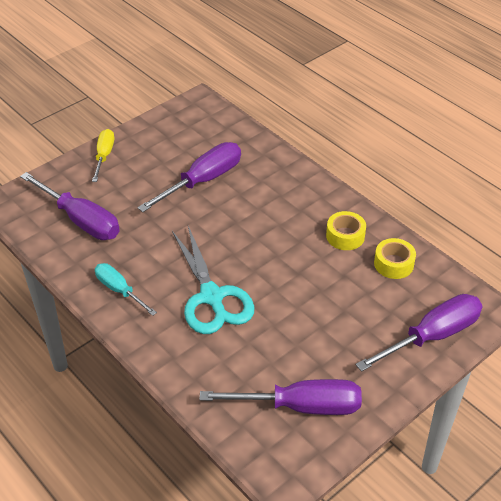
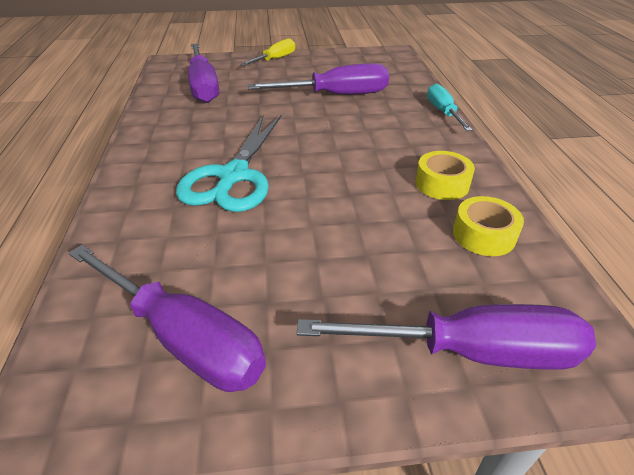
camera: 35 degrees right, 5 degrees down
turquoise screwdriver [95,263,157,316] -> turquoise screwdriver moved to [427,84,473,131]

